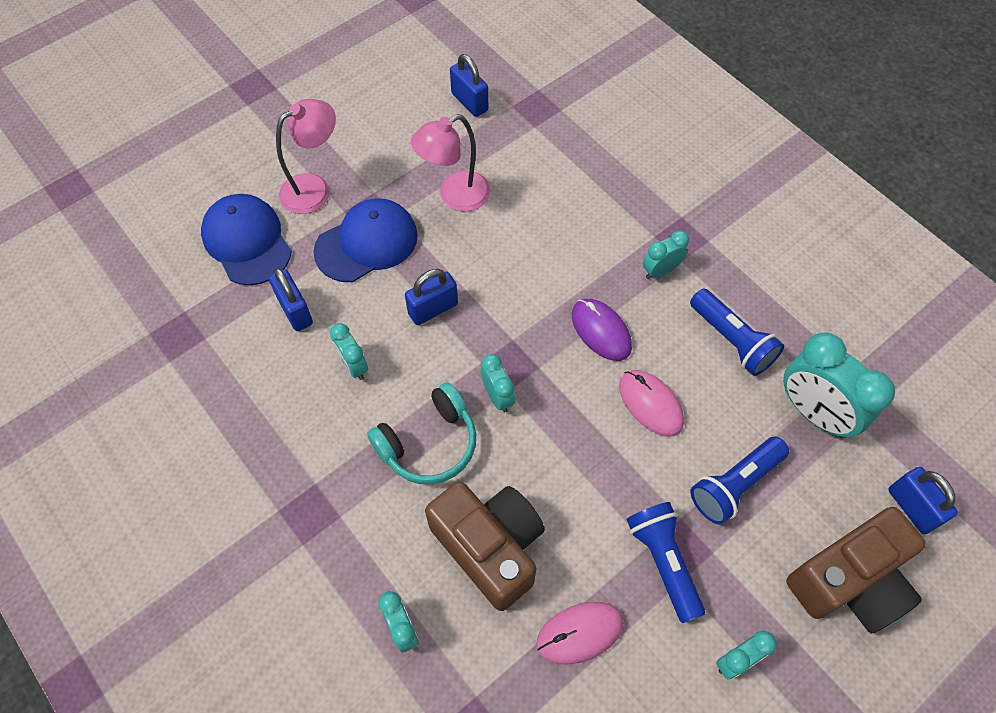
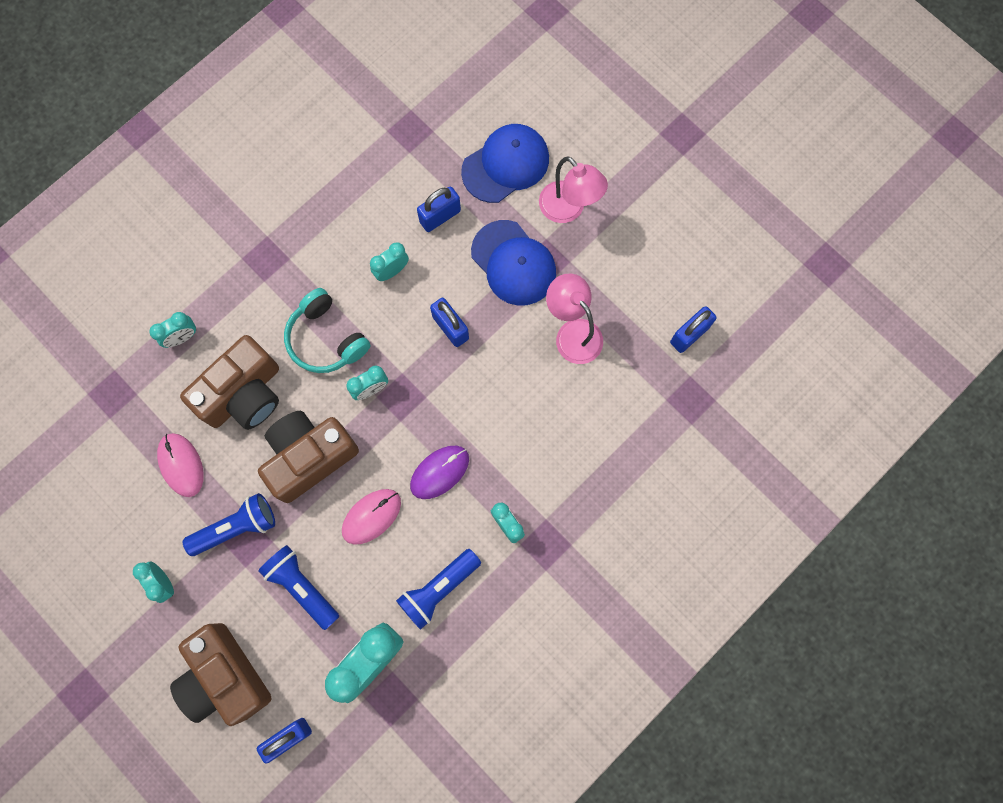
camera: 85 degrees right, 15 degrees up
none -> brown camera [258,411,359,503]

